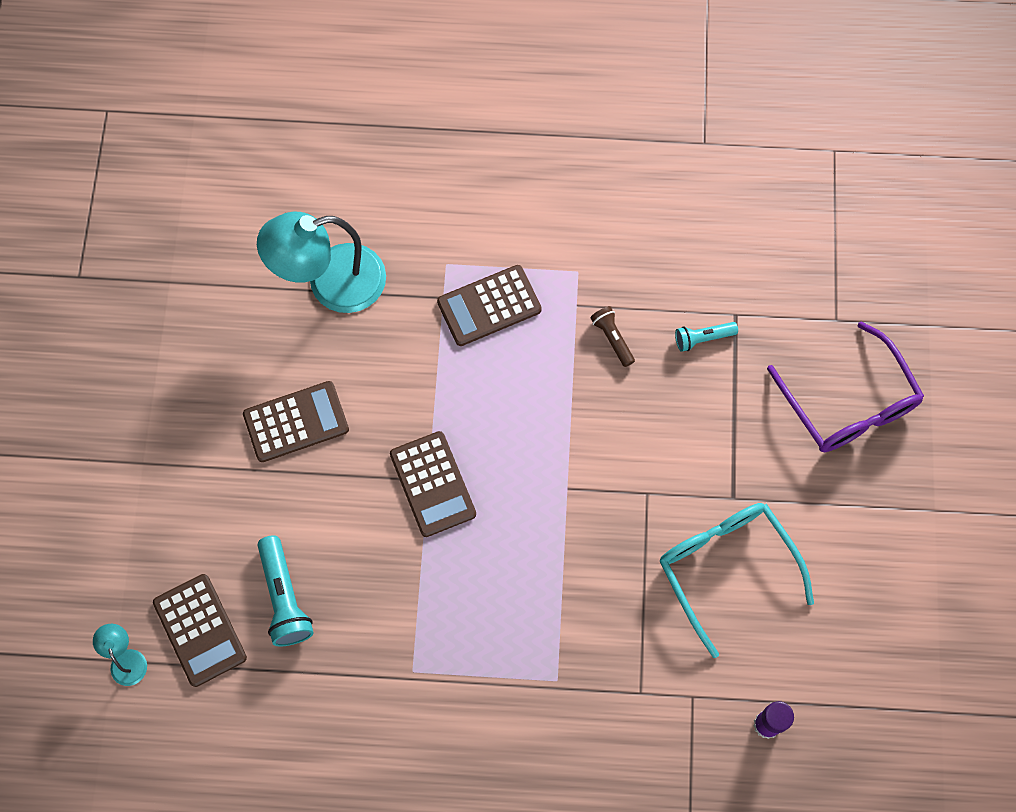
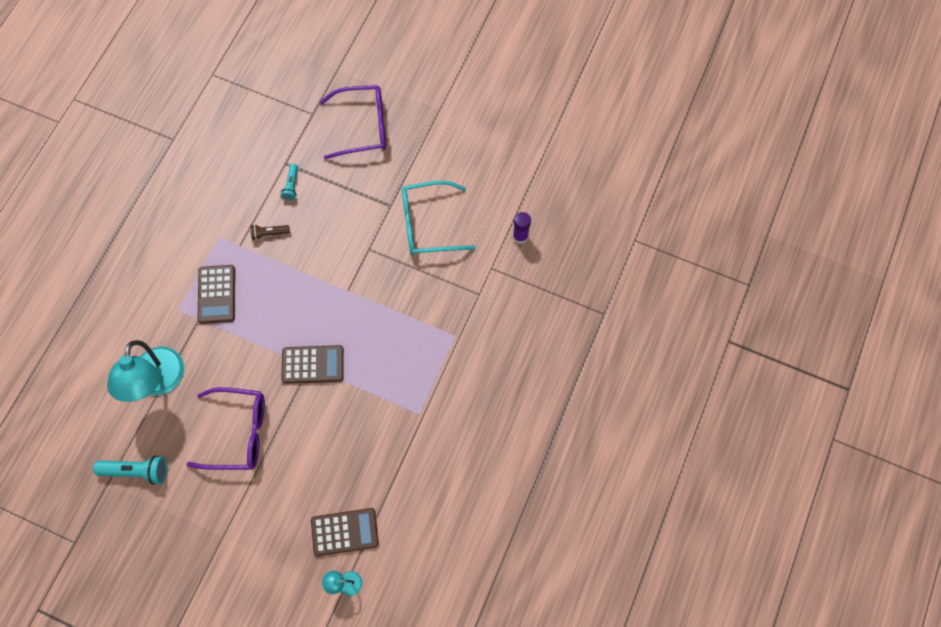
camera: 70 degrees left, 0 degrees up
brown calculator [243,381,349,462] -> purple glasses [186,387,265,470]
turquoise flashlight [258,535,314,647] -> turquoise flashlight moved to [93,455,167,485]

